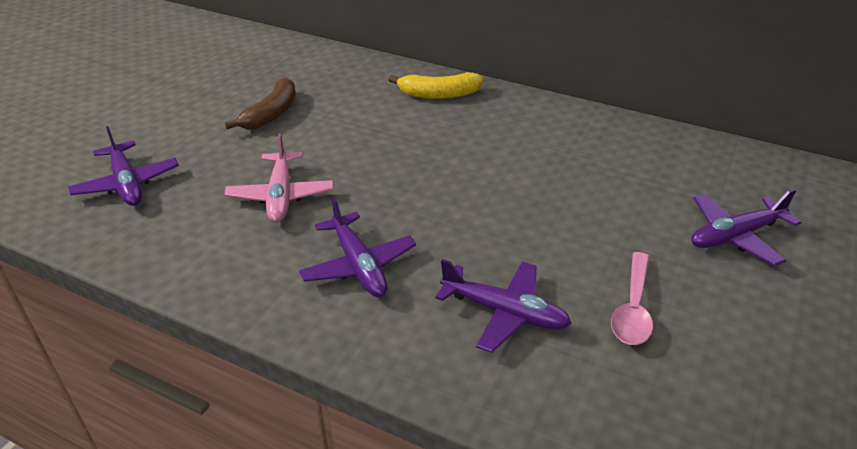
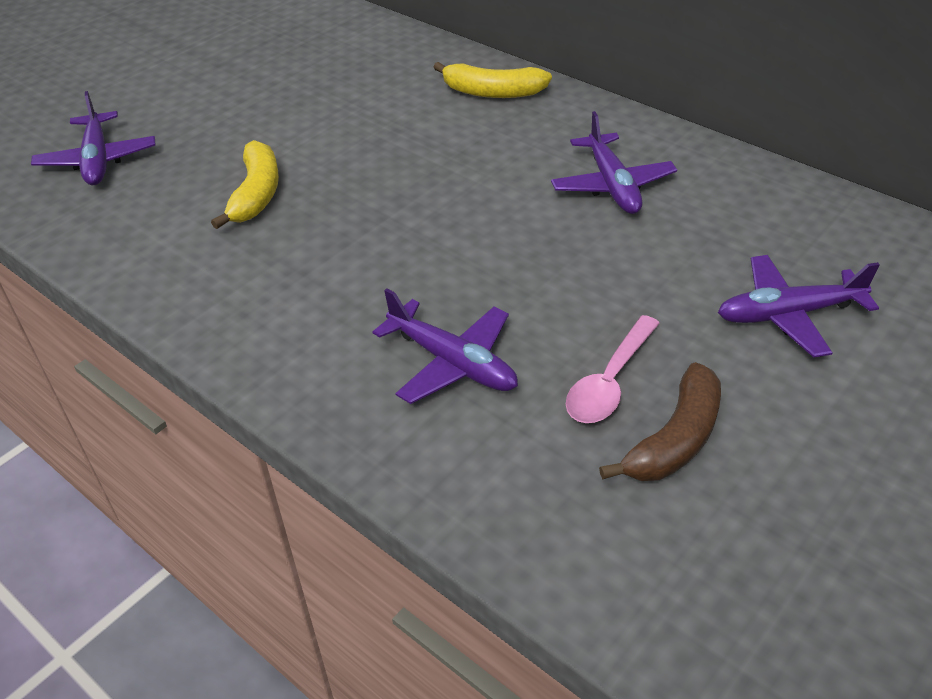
camera: 15 degrees right, 5 degrees up
pink plane [224,133,333,223] -> yellow banana [211,140,279,229]
brown banana [225,77,296,129] -> brown banana moved to [599,362,721,481]
purple plane [299,197,416,297] -> purple plane moved to [551,111,677,214]

